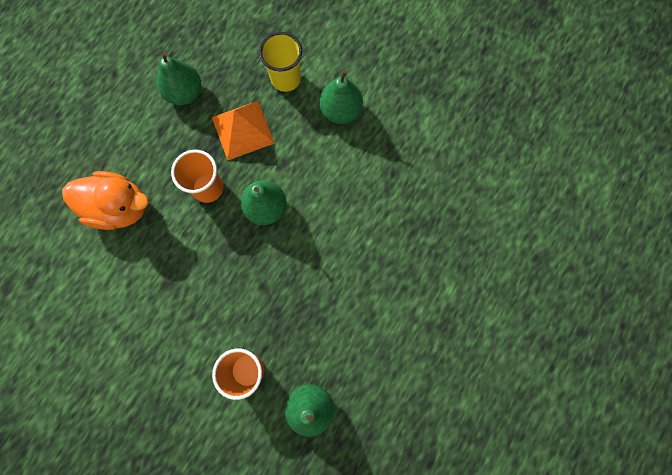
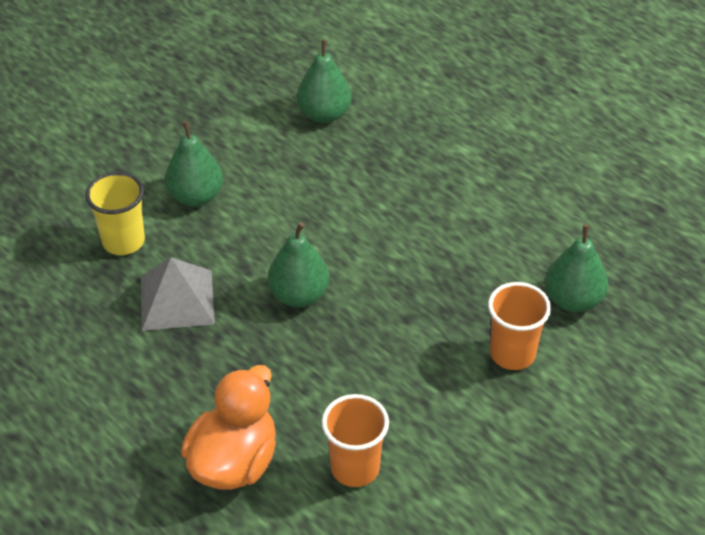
camera: 75 degrees left, 30 degrees down
green pear [157,51,201,105] -> green pear moved to [297,39,352,123]
orange cup [171,150,223,203] -> orange cup moved to [322,394,389,487]
orange pyramid [212,101,274,160] -> grey pyramid [141,257,215,331]

